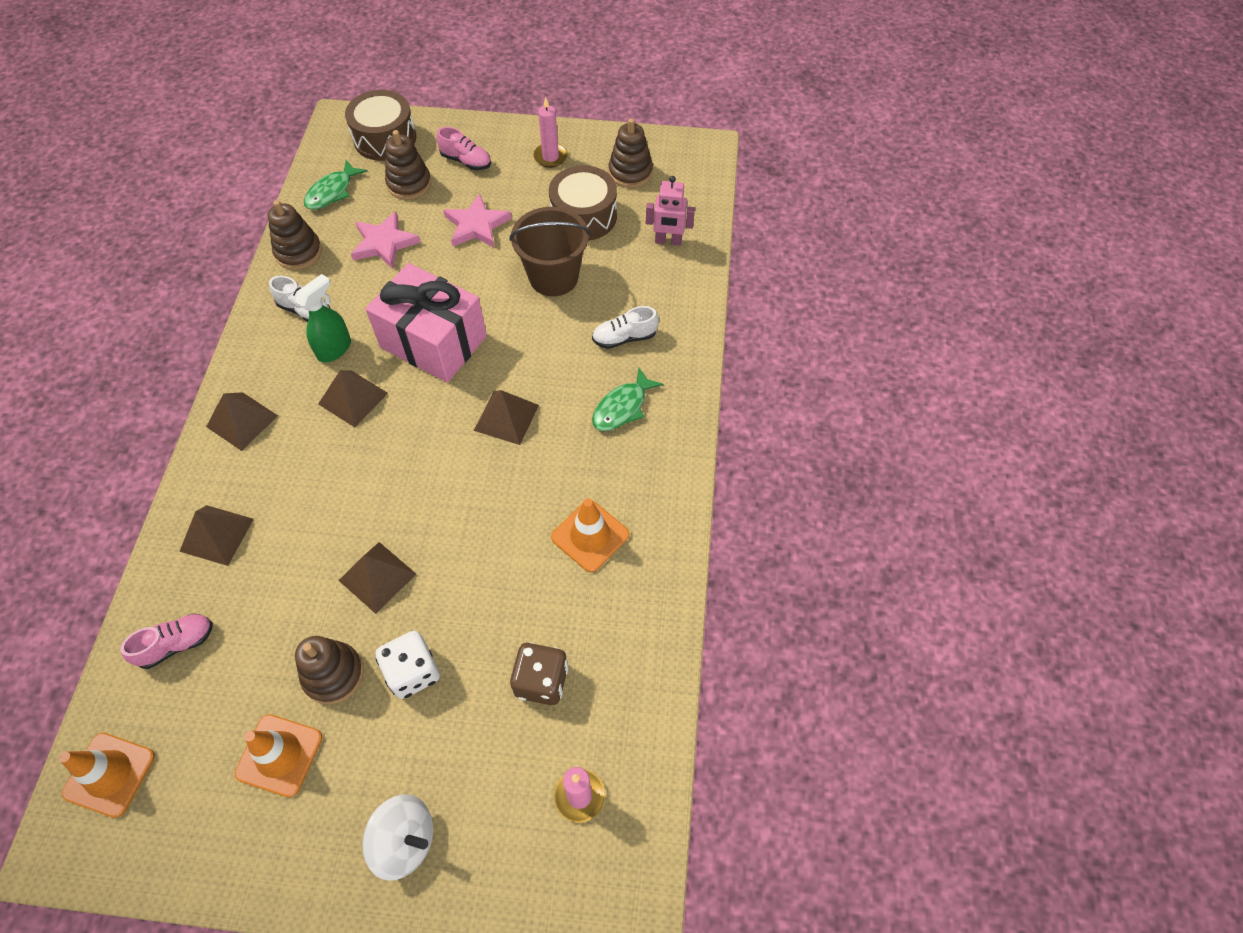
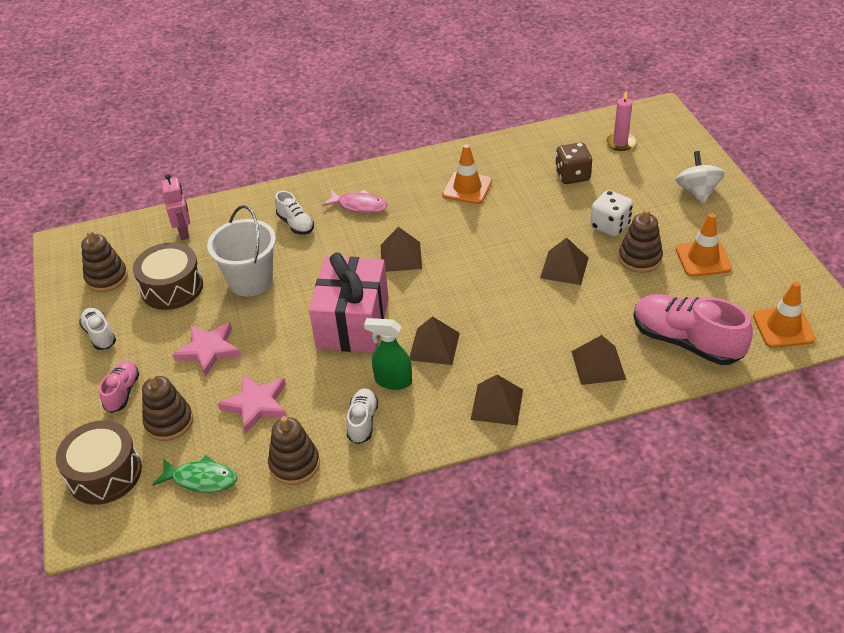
camera: 110 degrees left, 15 degrees down
pink shoe [120,614,213,669] -> pink shoe [634,294,753,365], size x1.89
brown bucket [510,207,590,296] -> white bucket [207,205,276,297]
pink candle [533,97,568,168] -> white shoe [79,308,116,350]
green fish [592,368,663,431] -> pink fish [322,190,387,213]

